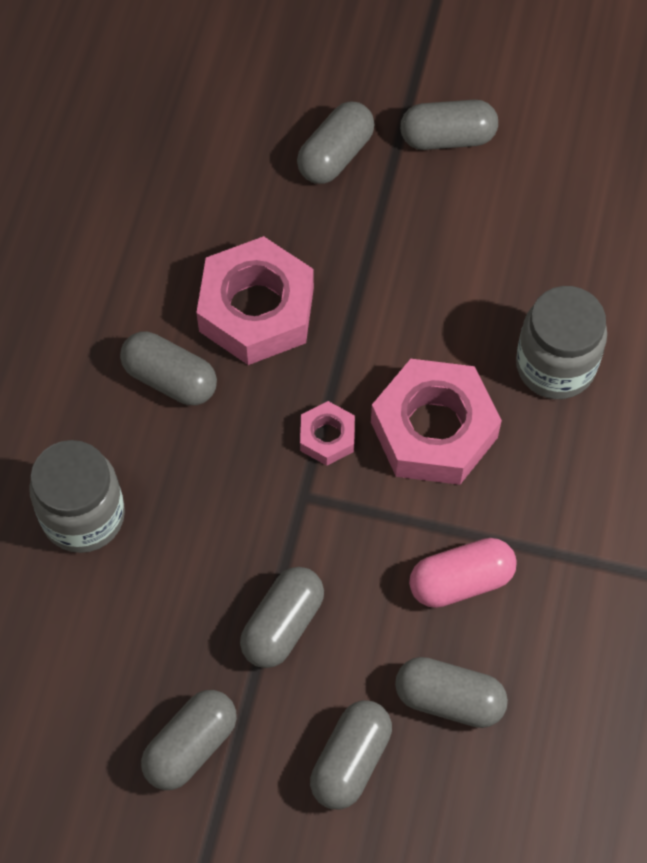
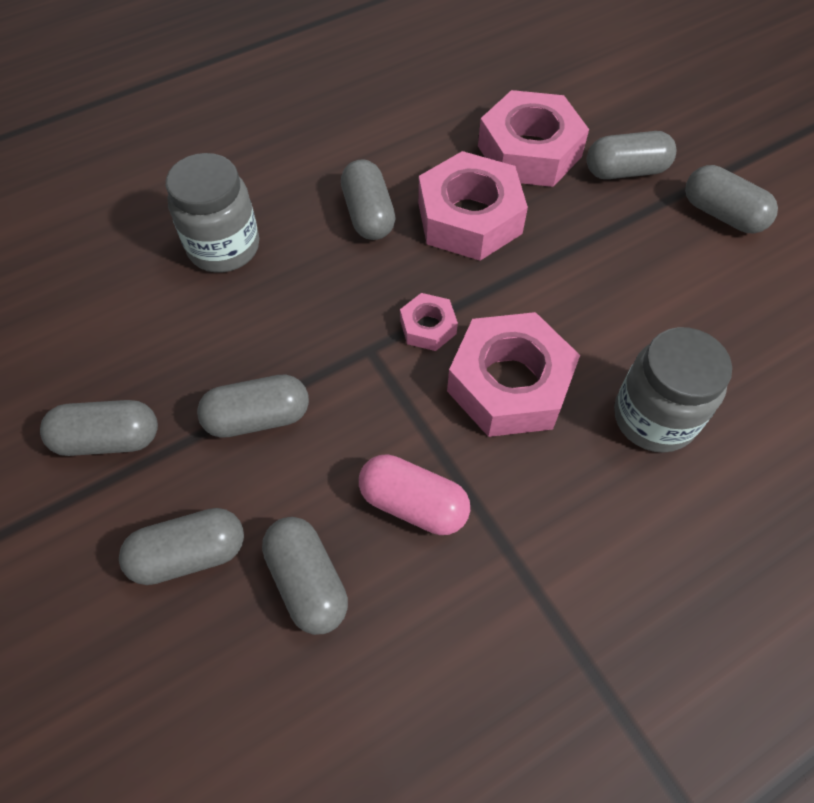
camera: 45 degrees right, 5 degrees down
none -> pink nut [478,90,589,187]

